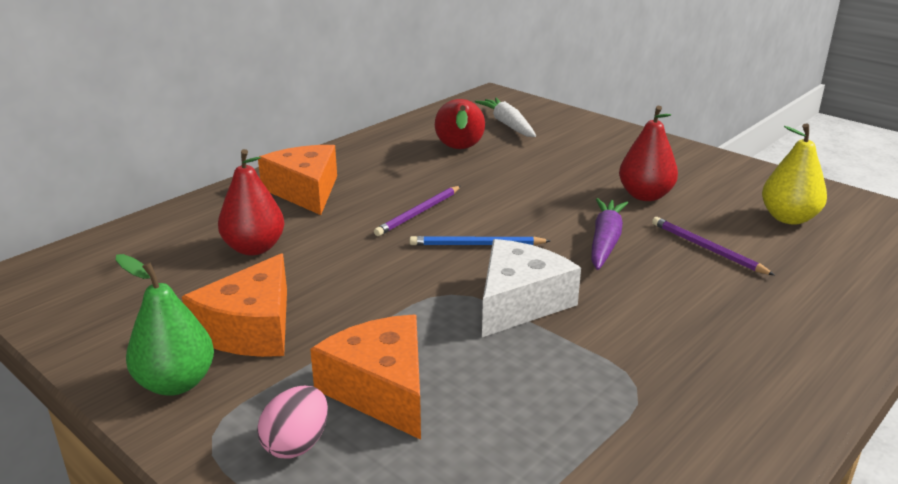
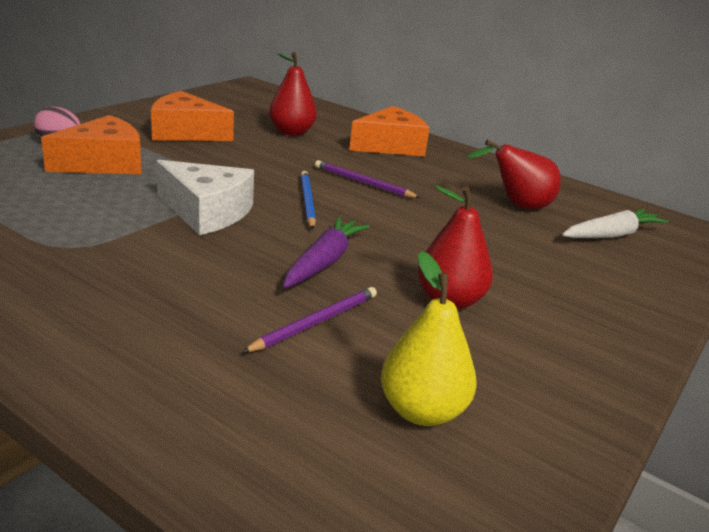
camera: 80 degrees right, 0 degrees up
green pear [116,254,214,396] -> none
purple carrot [591,198,628,270] -> purple carrot turned 75 degrees counterclockwise [283,217,370,288]

